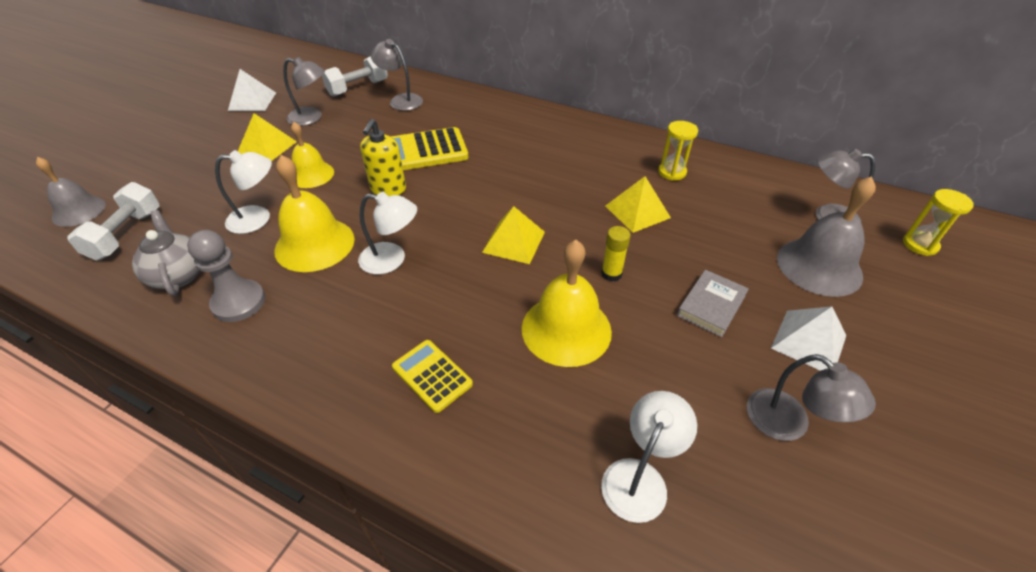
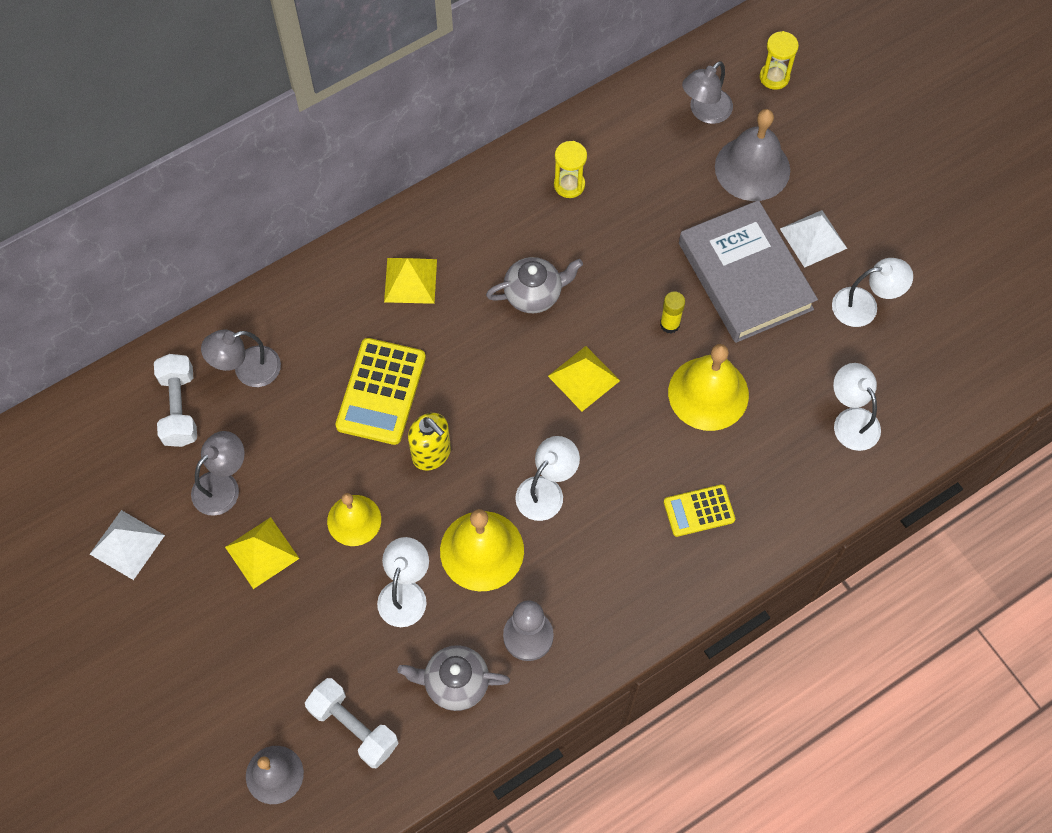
camera: 60 degrees left, 20 degrees up
yellow pyramid [605,176,671,233] -> yellow pyramid moved to [384,258,437,304]
grey book [677,270,749,338] -> grey book [679,200,818,343], size x2.12
grey lamp [747,354,876,441] -> white lamp [832,258,913,327]
none -> grey teapot [486,257,583,313]

